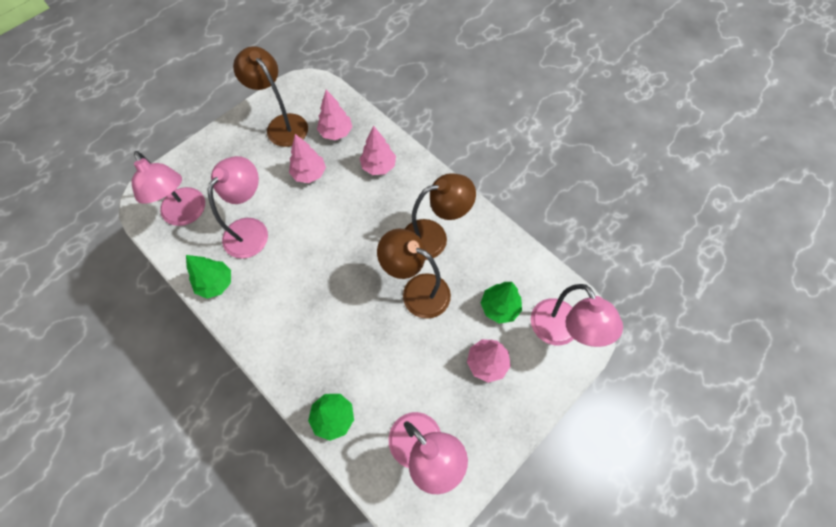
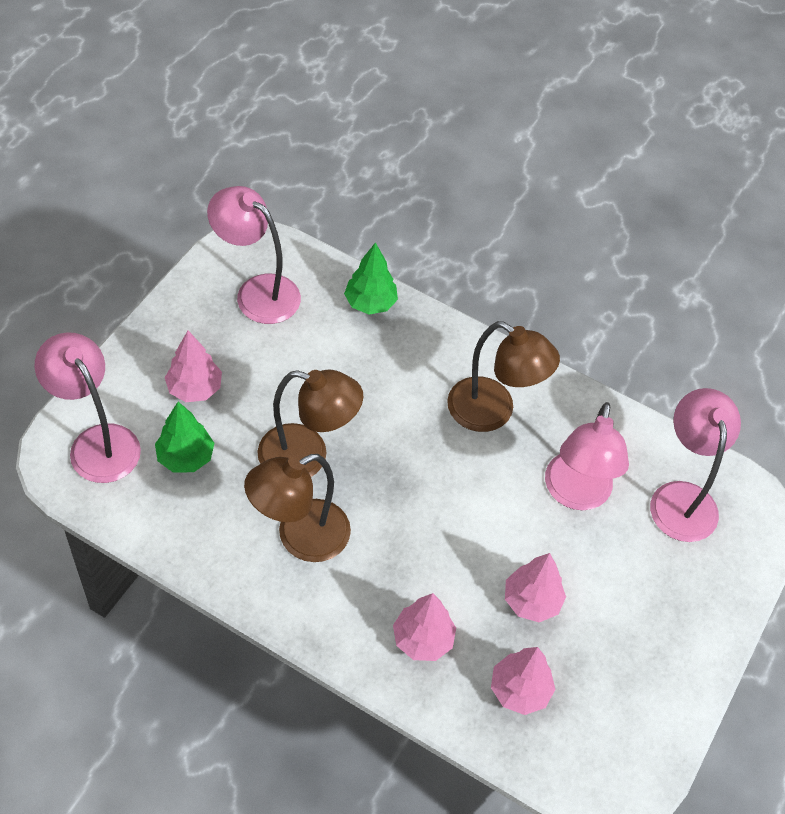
camera: 160 degrees right, 10 degrees down
pink lamp [132,151,205,226] -> pink lamp turned 45 degrees clockwise [650,388,741,542]
green tree [186,255,231,299] -> none
brown lamp [233,46,308,147] -> brown lamp moved to [447,321,560,432]

